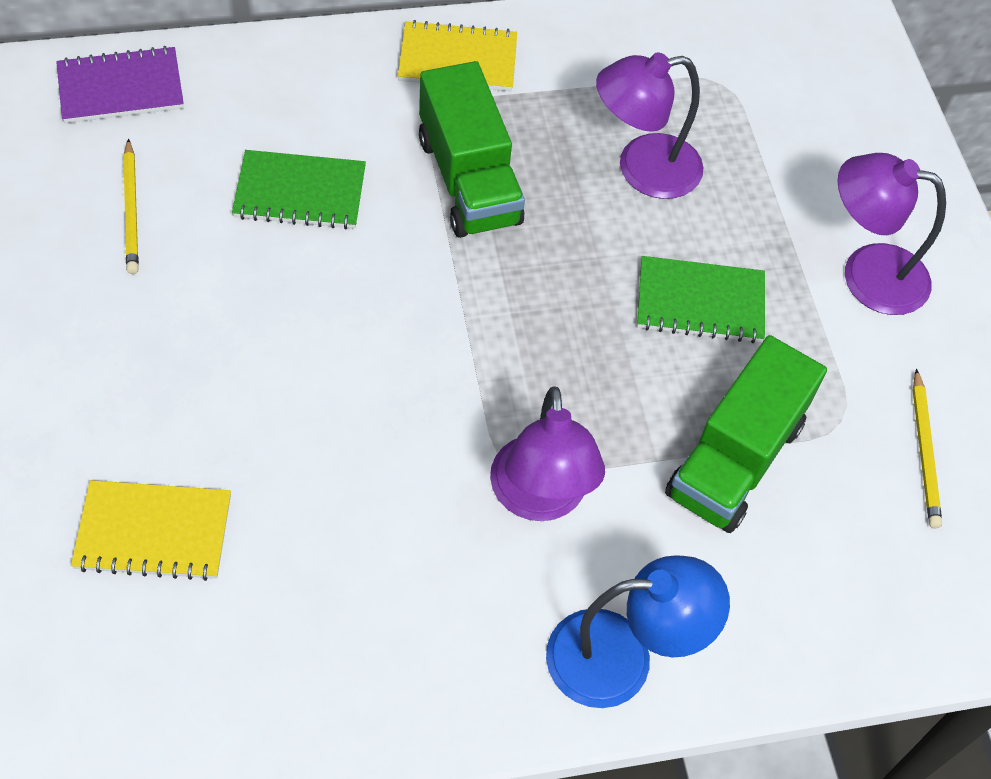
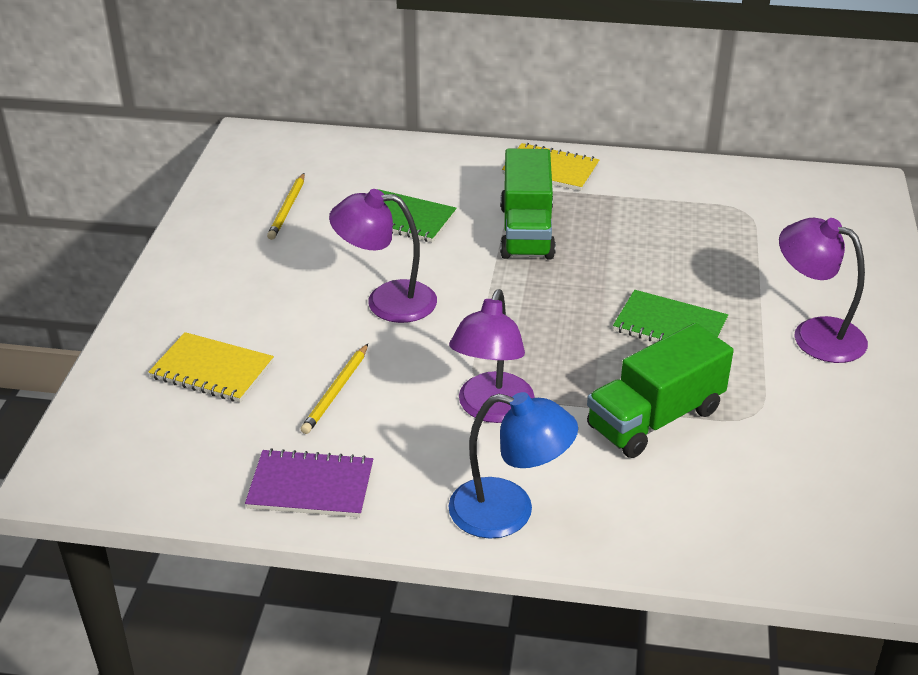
camera: 25 degrees right, 20 degrees down
purple notebook [56,46,184,123] -> purple notebook moved to [245,448,373,517]
purple lamp [596,52,704,199] -> purple lamp moved to [329,189,437,323]
yellow pencil [913,369,942,528] -> yellow pencil moved to [301,344,368,434]

